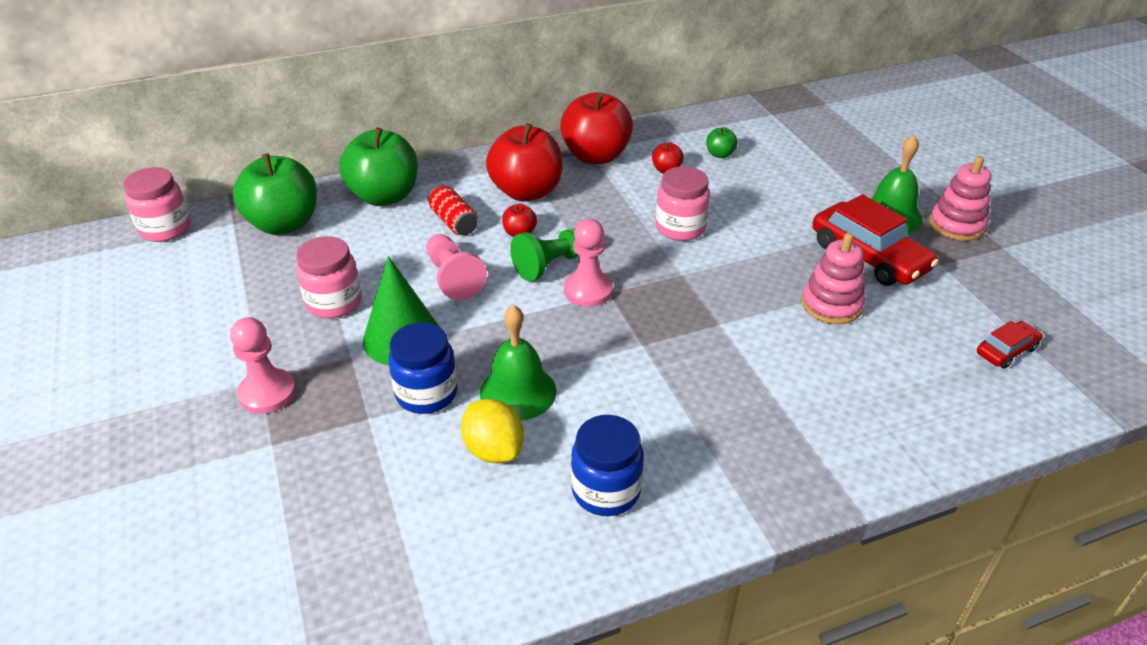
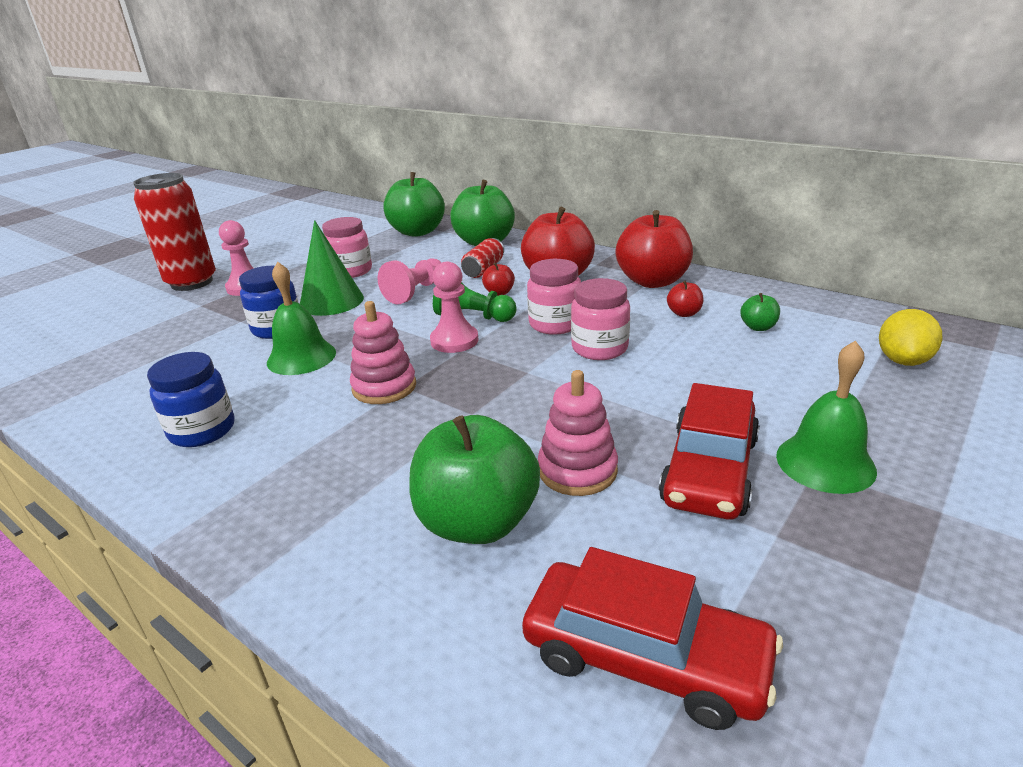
camera: 60 degrees right, 10 degrees down
pink jar [123,167,191,242] -> pink jar moved to [527,259,581,335]
yellow lemon [461,399,524,463] -> yellow lemon moved to [879,309,943,366]
pink stacking toy [929,156,991,241] -> pink stacking toy moved to [350,301,416,404]
red car [977,321,1043,369] -> red car [522,547,783,730], size x1.95
none -> red can [133,173,216,291]
none -> green apple [410,415,540,544]

